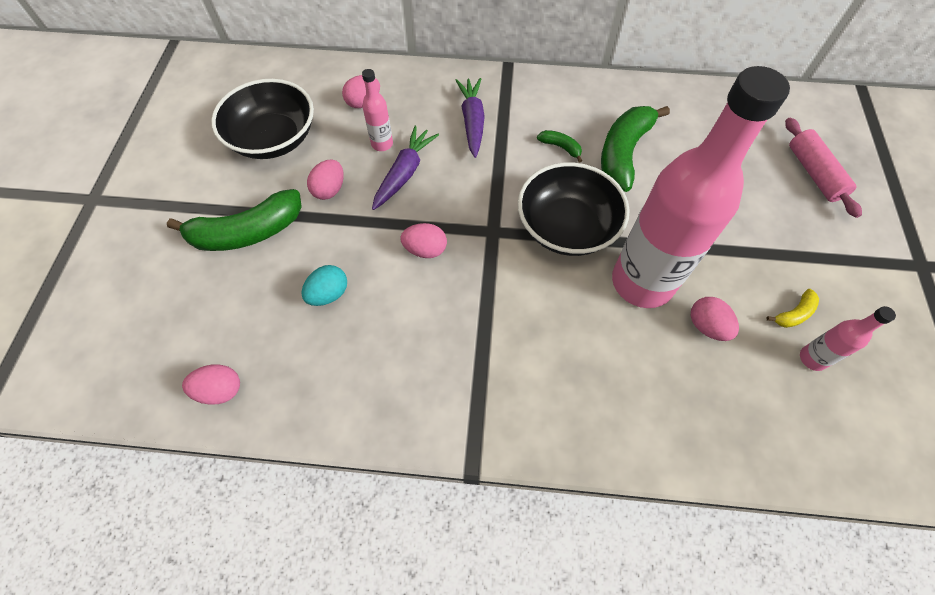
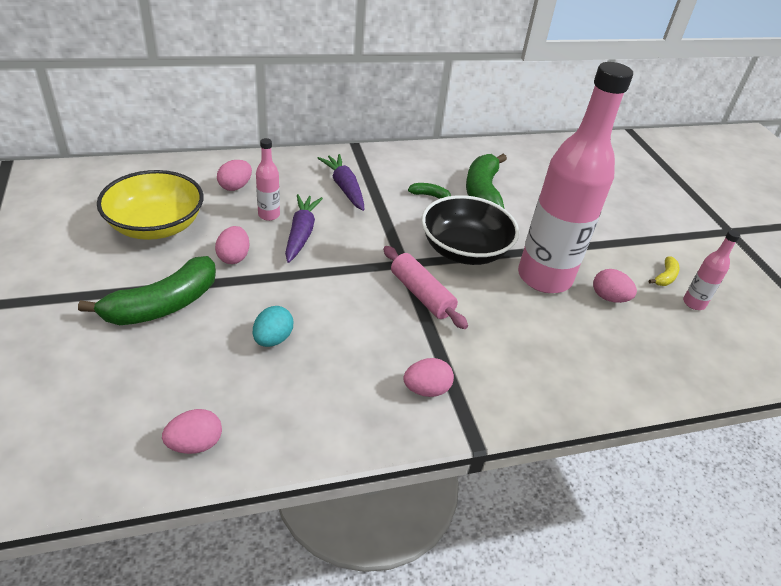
camera: 25 degrees left, 20 degrees down
black bowl [211,79,314,159] -> yellow bowl [97,170,203,240]
pink egg [400,223,447,258] -> pink egg moved to [403,358,454,397]
pink rolling pin [785,118,862,218] -> pink rolling pin moved to [383,246,468,329]

